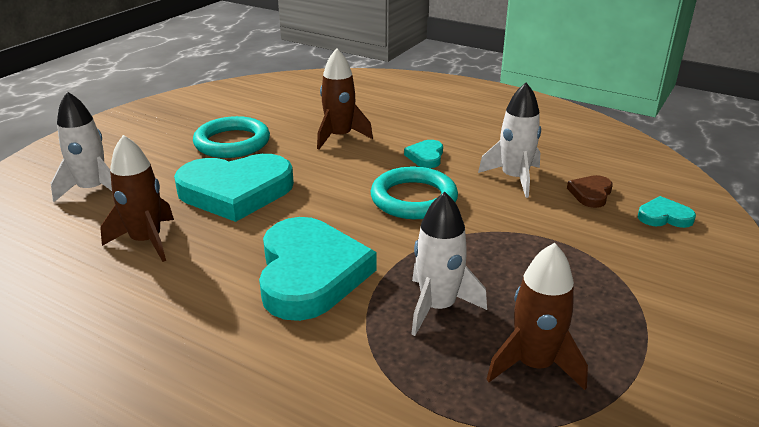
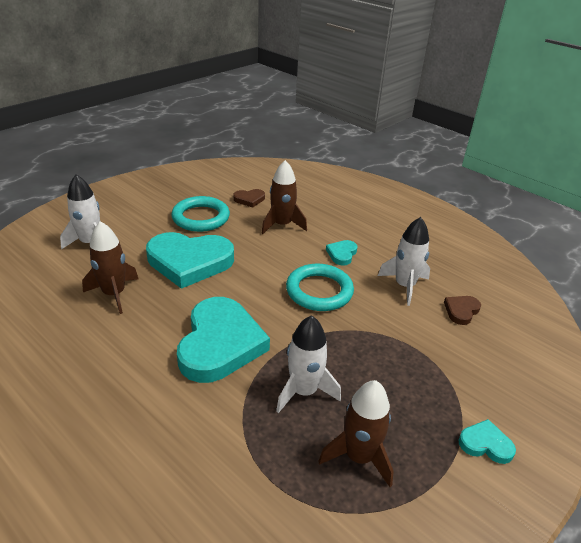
camera: 10 degrees right, 5 degrees up
turquoise heart [638,196,696,228] -> turquoise heart moved to [458,419,516,464]
none -> brown heart [233,189,265,208]

